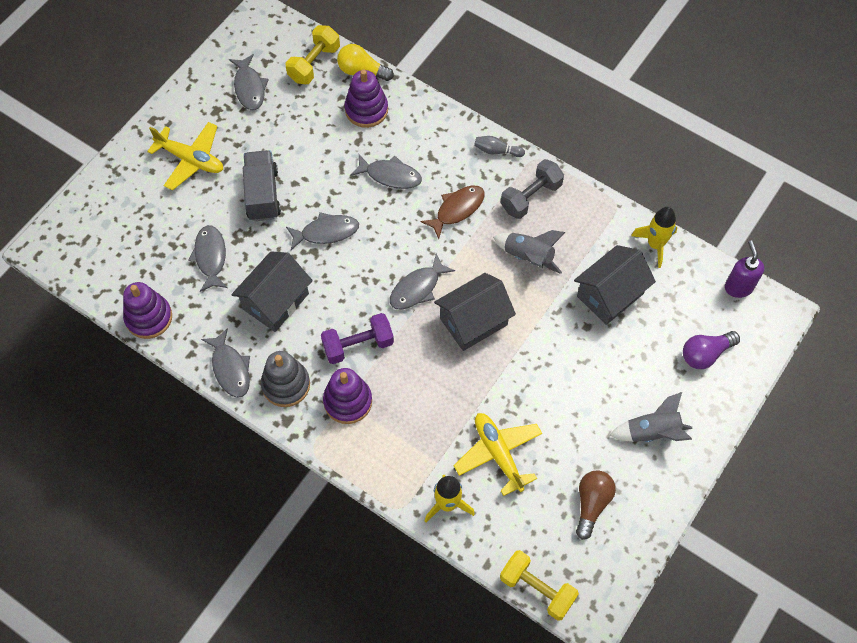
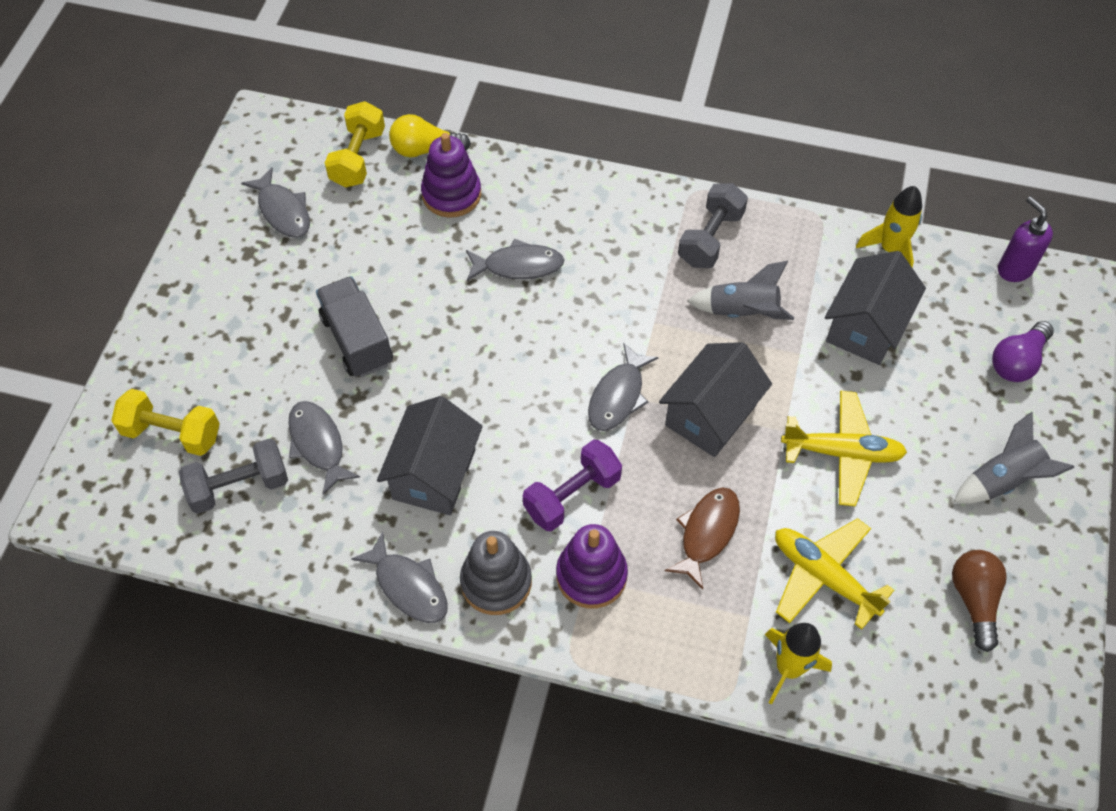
camera: 20 degrees left, 5 degrees down
purple stacking toy [123,282,172,339] -> none
yellow plane [147,122,223,190] -> yellow plane moved to [781,391,907,506]
grey fish [286,212,359,250] -> none
brown fish [421,185,485,239] -> brown fish moved to [665,487,740,589]
grey bowling pin [474,136,525,157] -> none
yellow dumbbell [500,550,579,621] -> yellow dumbbell moved to [111,389,220,456]
none -> grey dumbbell [179,438,288,514]

